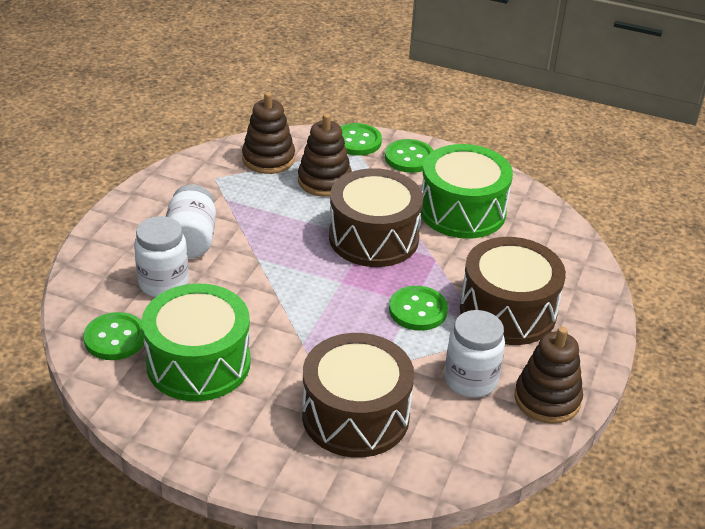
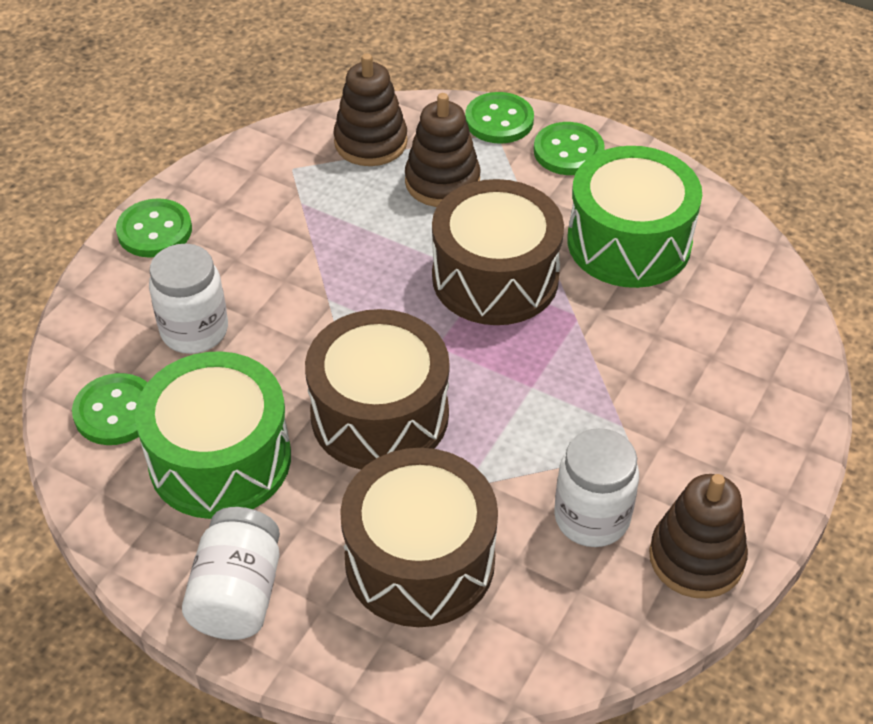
camera: 10 degrees right, 10 degrees up
white jar [166,185,216,258] -> white jar moved to [182,507,280,640]
green button [389,286,448,331] -> green button moved to [116,198,192,258]
brown drum [460,237,566,345] -> brown drum moved to [305,309,450,469]

